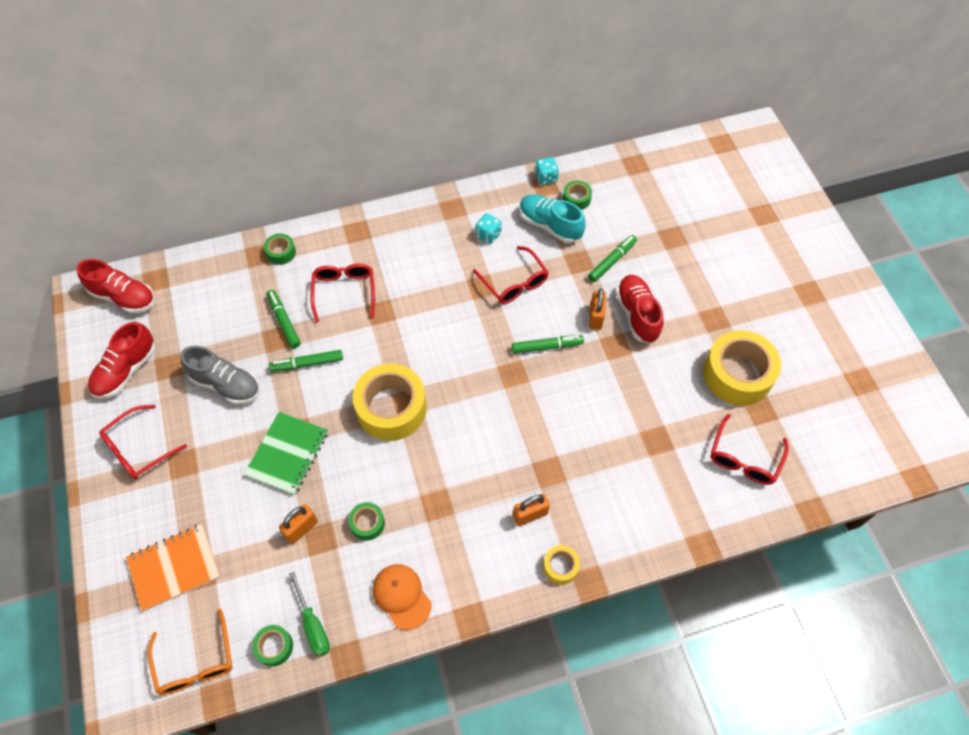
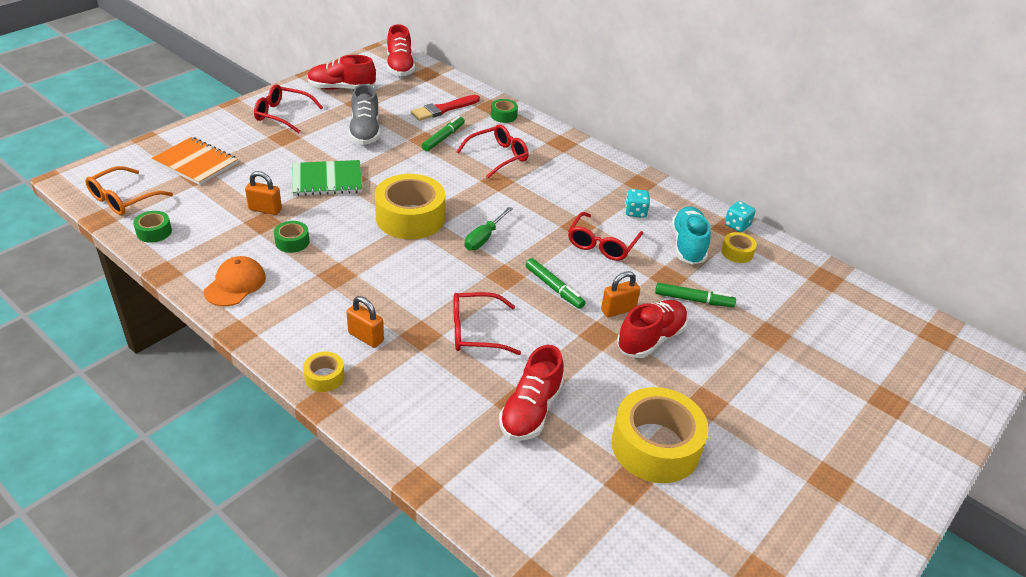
camera: 55 degrees right, 20 degrees down
green marker [269,350,343,372] -> none
green screwdriver [289,572,330,657] -> green screwdriver moved to [465,207,513,251]
green tape [563,180,592,210] -> yellow tape [721,232,757,263]
red glasses [711,414,789,485] -> red glasses moved to [453,292,521,355]
none -> red brush [411,95,480,121]
none -> red shoe [499,345,564,441]

